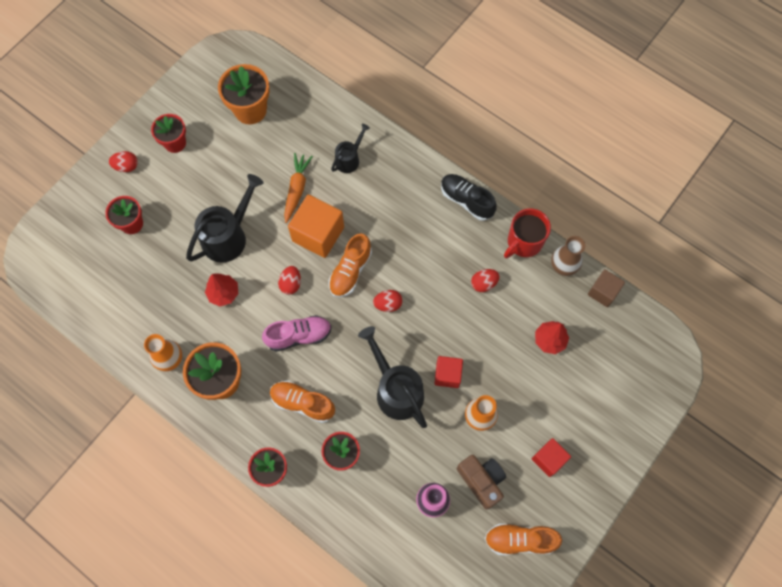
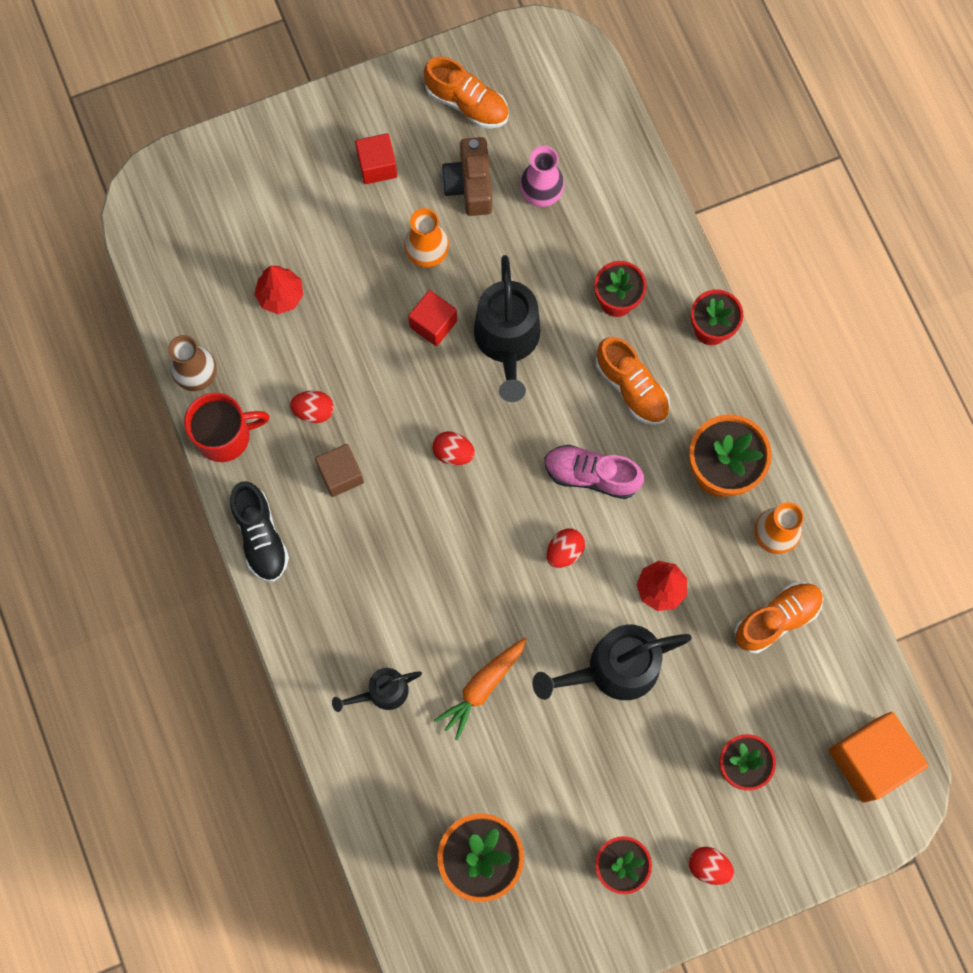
camera: 150 degrees left, 5 degrees up
orange cube [288,194,344,258] -> orange cube moved to [829,712,928,803]
orange shoe [329,233,372,298] -> orange shoe moved to [734,582,824,653]
brown cube [588,269,625,307] -> brown cube moved to [315,444,364,497]

